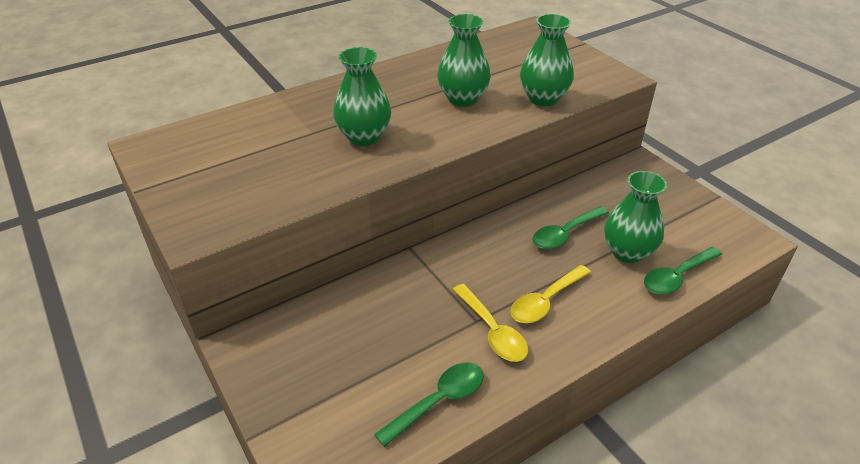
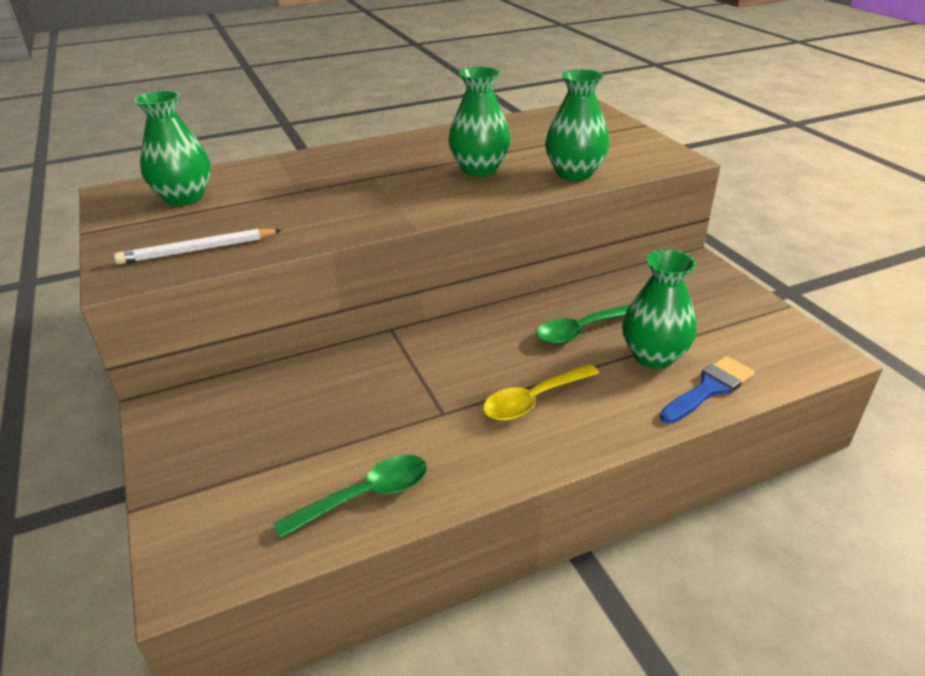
camera: 10 degrees right, 5 degrees down
green vase [333,47,391,146] -> green vase moved to [134,90,211,206]
yellow spoon [453,284,528,362] -> none
green spoon [644,247,722,294] -> blue brush [660,356,755,423]
none -> white pencil [114,228,282,264]

